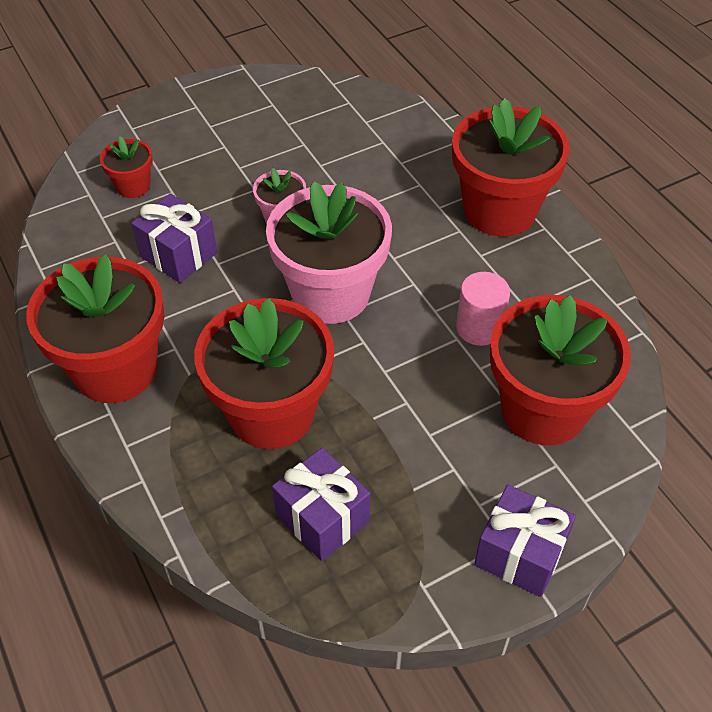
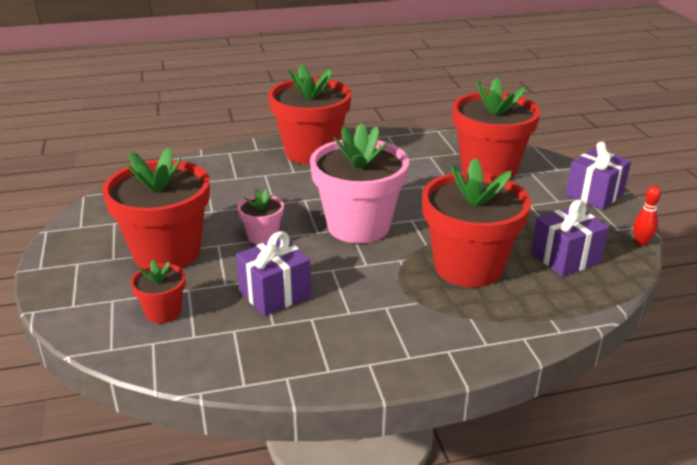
camera: 75 degrees left, 20 degrees down
red flower pot [26,254,165,403] -> red flower pot moved to [102,147,210,268]
pink cylinder [456,272,510,346] -> none
none -> red bowling pin [633,186,661,246]

